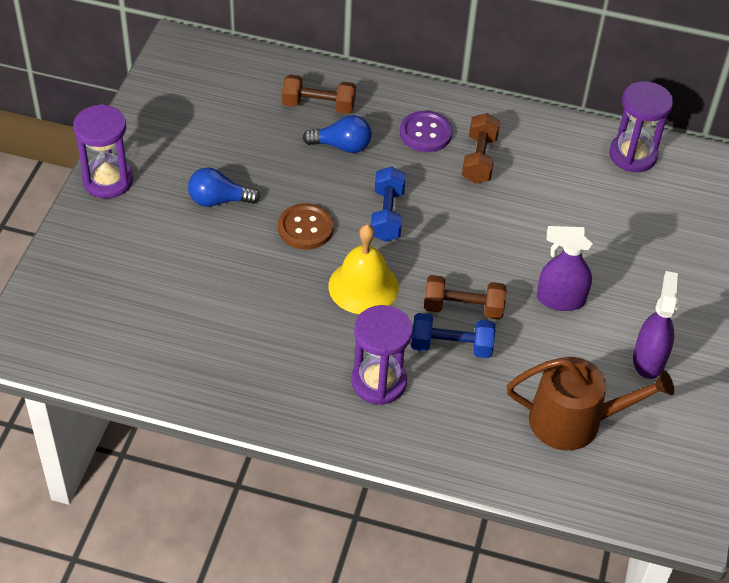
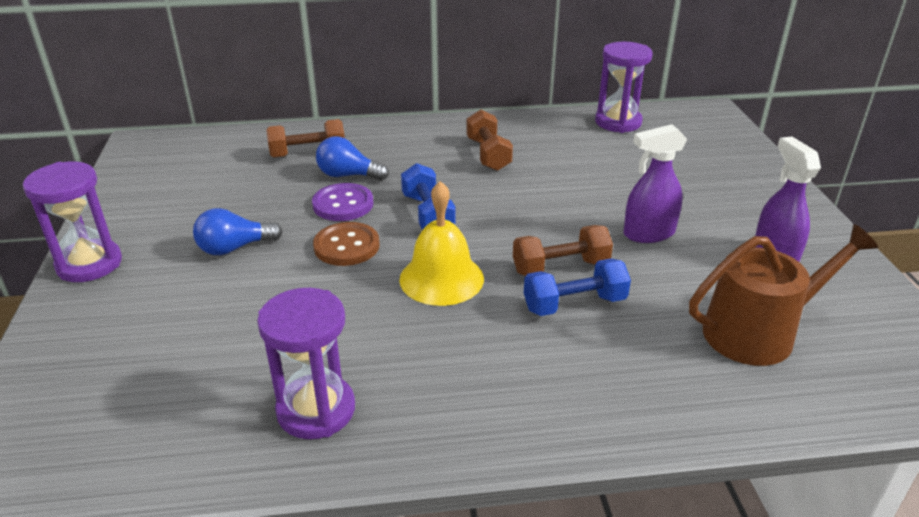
camera: 20 degrees left, 15 degrees down
blue light bulb [303,115,371,153] -> blue light bulb turned 150 degrees counterclockwise [316,136,389,180]
purple hourglass [351,305,413,405] -> purple hourglass moved to [257,288,355,439]
purple button [400,111,452,152] -> purple button moved to [312,183,373,221]

